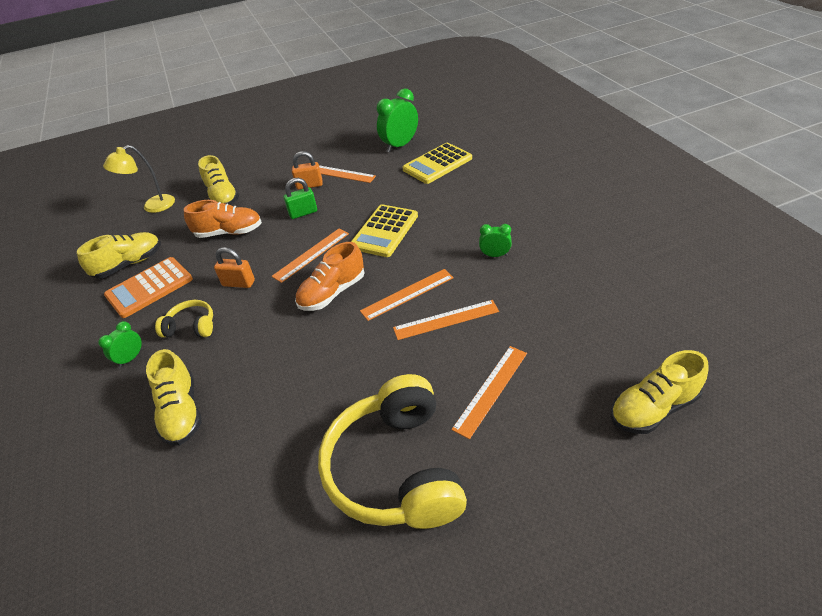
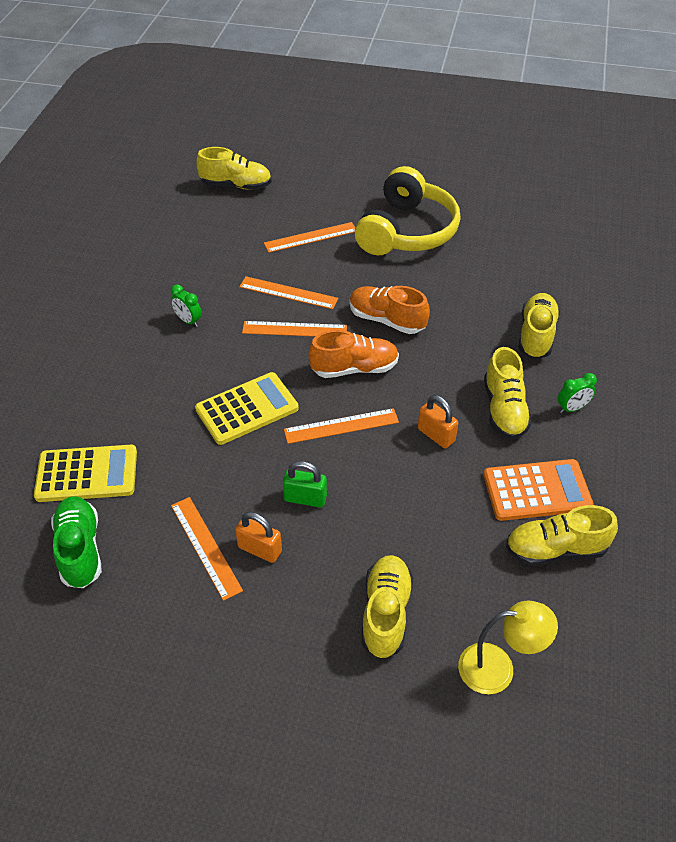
camera: 150 degrees left, 5 degrees up
yellow headphones [155,300,213,338] -> yellow shoe [484,347,532,440]
orange shoe [184,200,262,238] -> orange shoe moved to [349,286,430,334]
green clock [377,89,418,152] -> green shoe [51,496,102,588]

